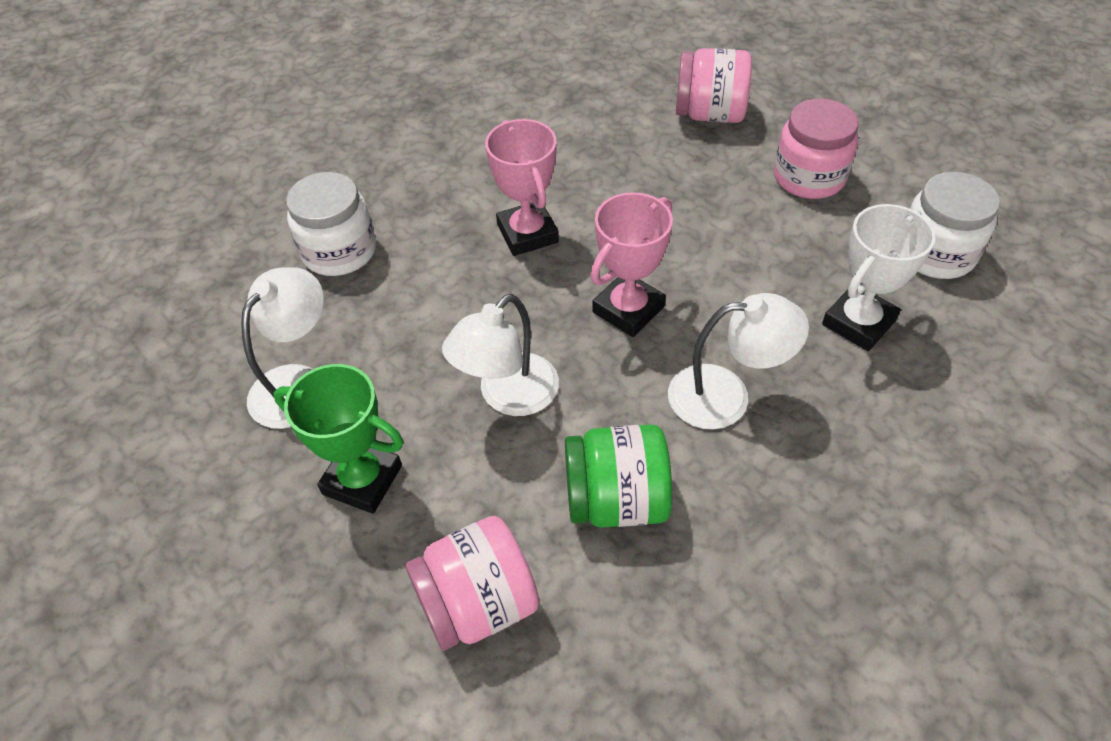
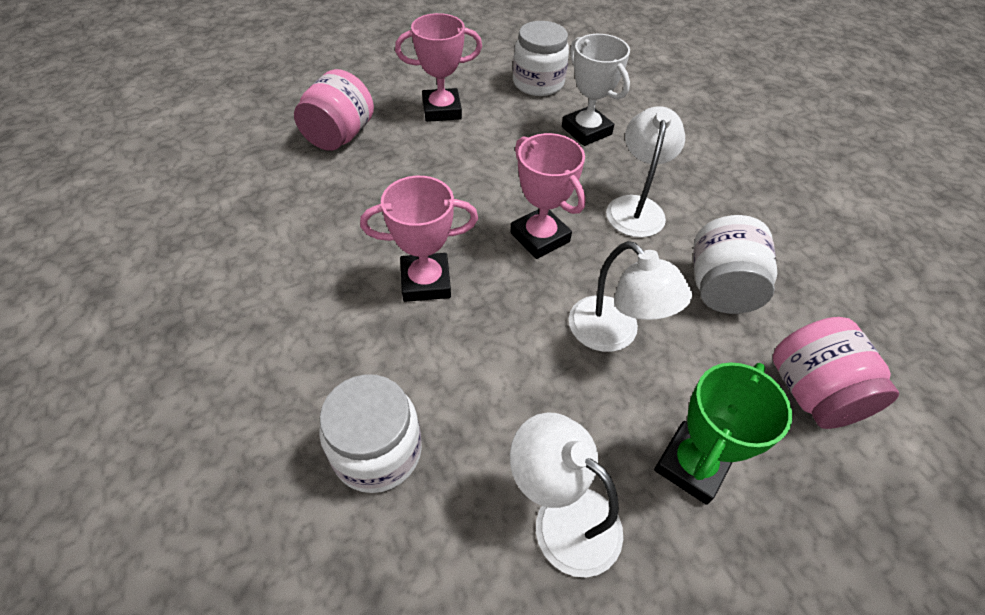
camera: 80 degrees left, 0 degrees up
green jar [565,424,672,528] -> white jar [693,215,777,314]
pink jar [774,99,859,199] -> pink trophy [395,13,482,122]

